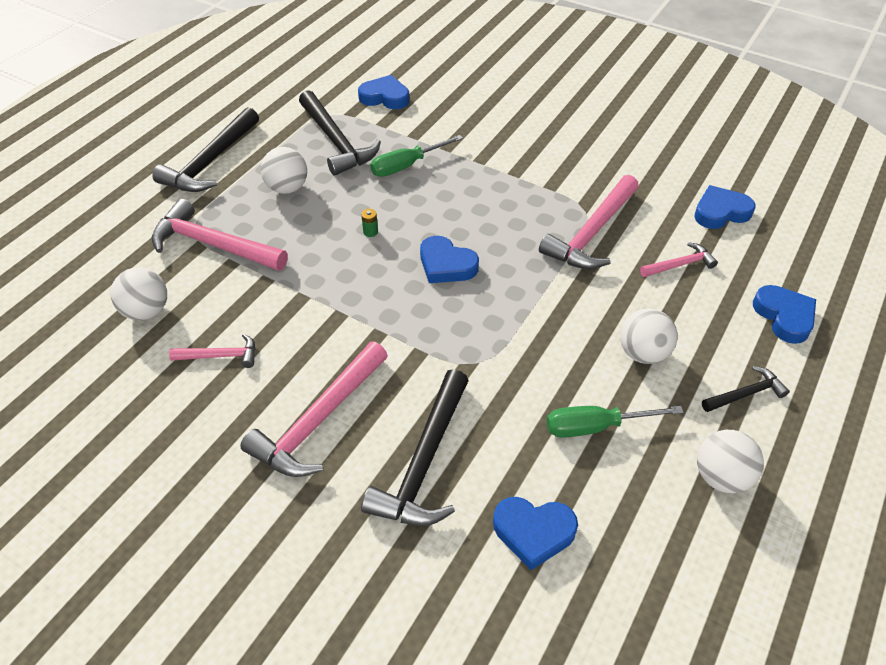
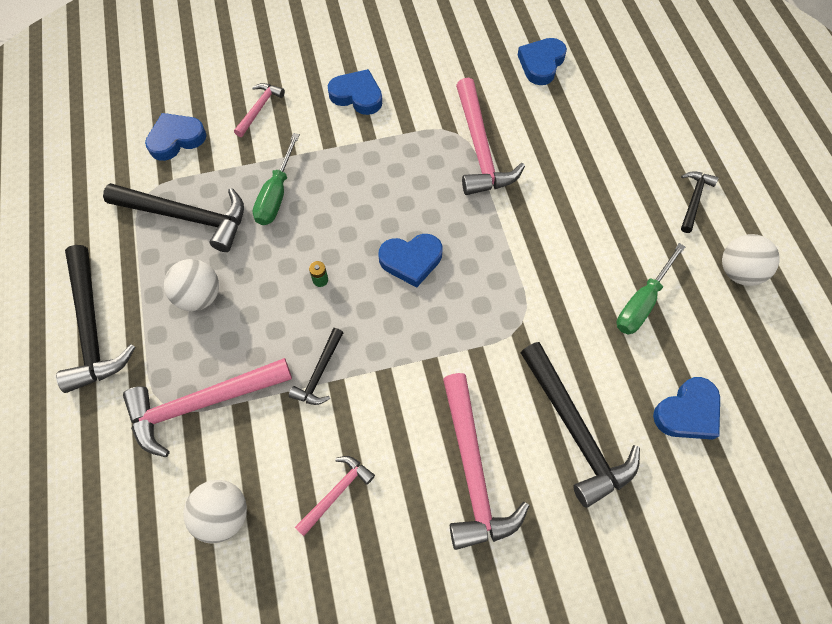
camera: 45 degrees left, 15 degrees up
white ball [620,309,678,364] -> none
pink hammer [640,242,718,277] -> pink hammer moved to [234,83,285,137]
blue heart [753,285,816,344] -> blue heart moved to [328,69,382,115]
none -> black hammer [289,328,344,405]

